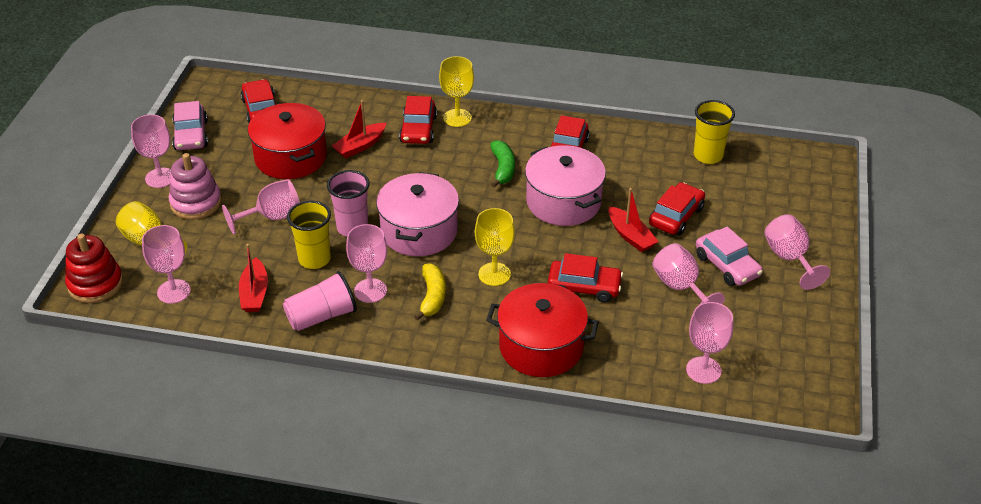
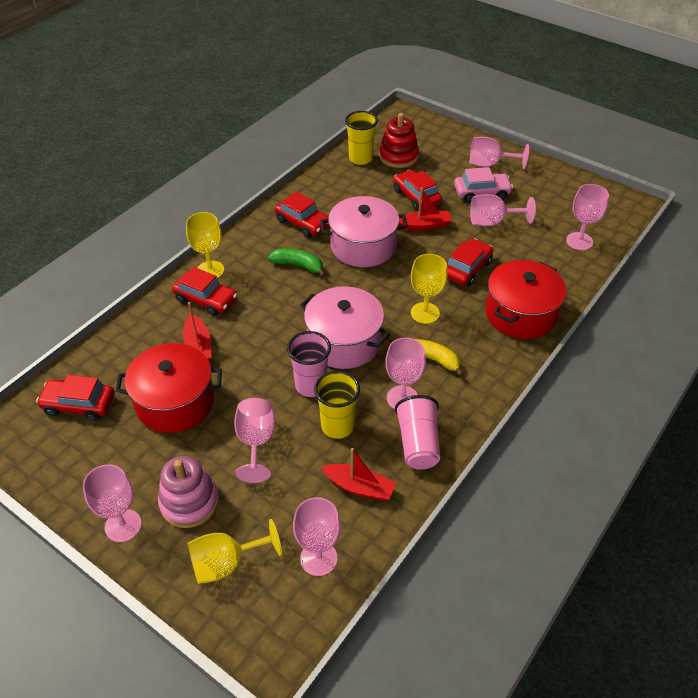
camera: 65 degrees left, 5 degrees up
red stacking toy [65,233,123,303] -> red stacking toy moved to [379,113,419,168]
pink car [172,101,208,150] -> none

